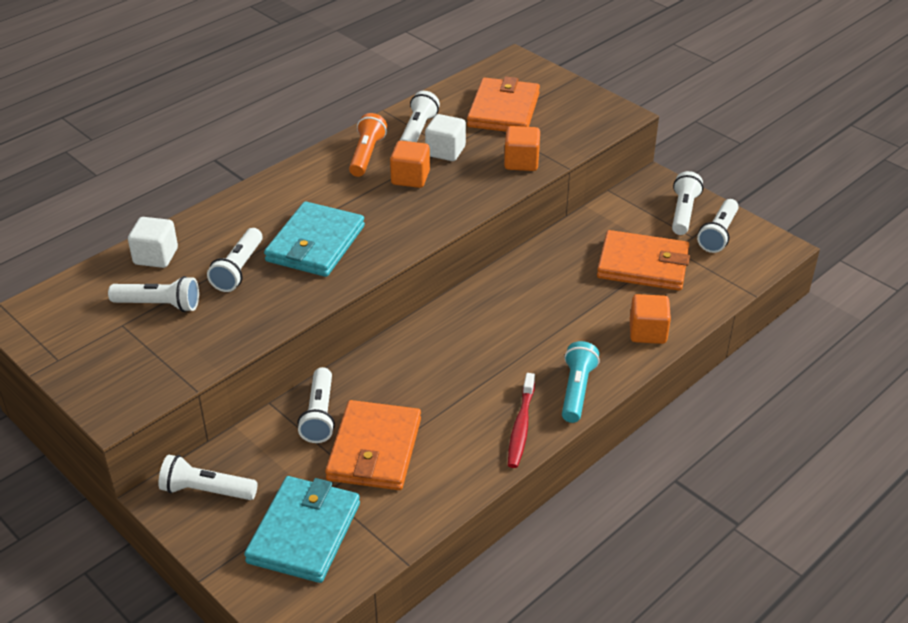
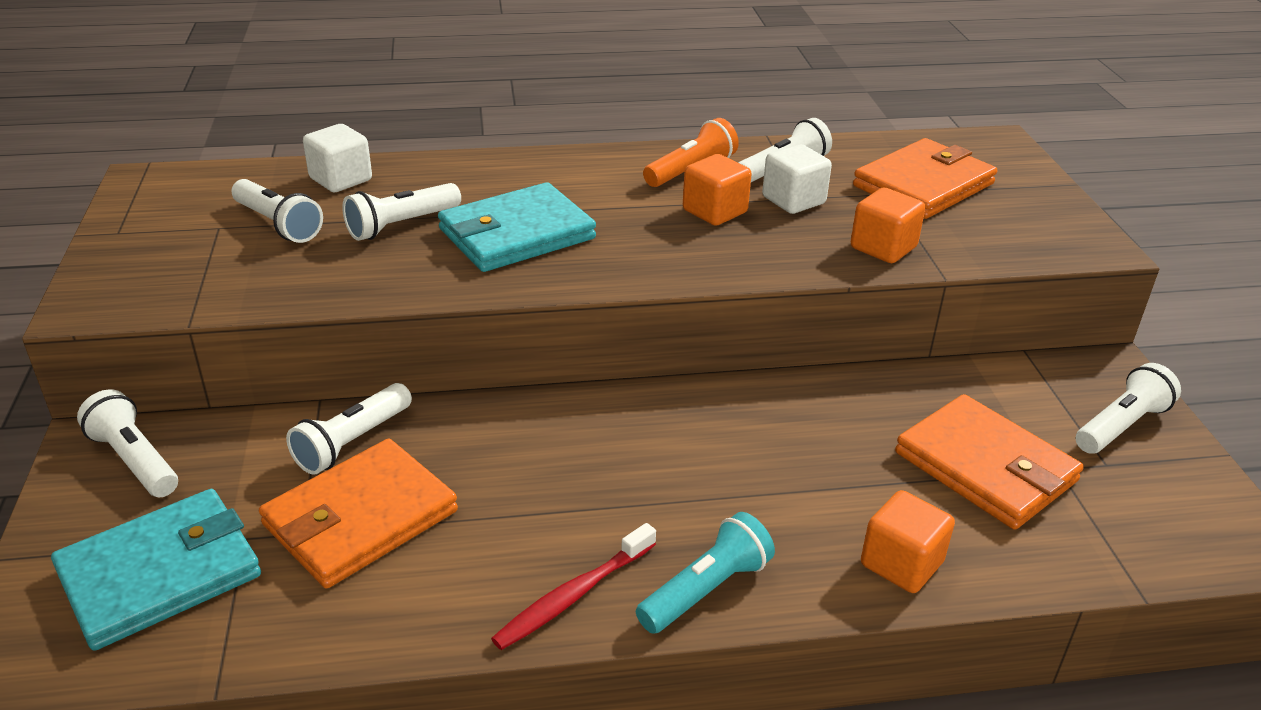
camera: 35 degrees right, 5 degrees down
white flashlight [697,199,739,253] -> none

